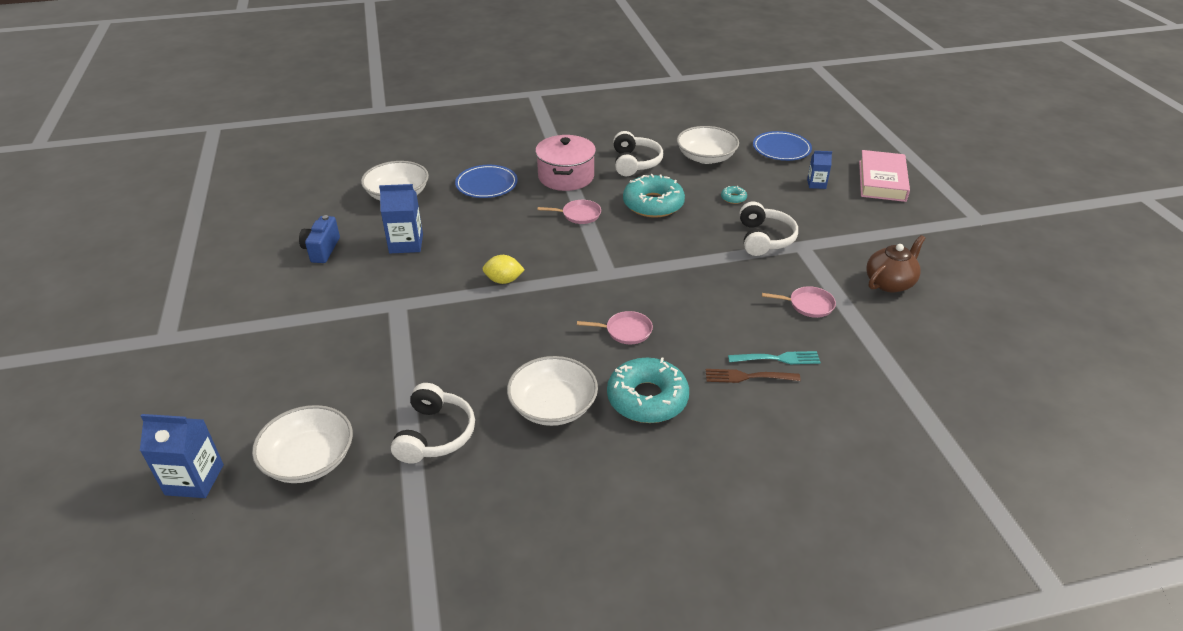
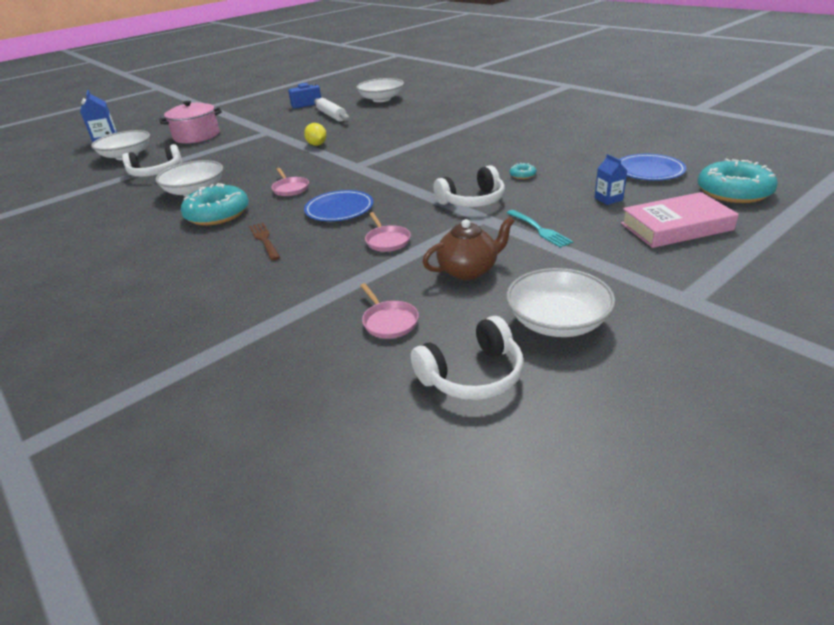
camera: 65 degrees right, 5 degrees down
blue carton [379,184,423,253] -> white rolling pin [314,98,349,122]
blue plate [455,165,518,198] -> blue plate moved to [304,190,373,221]
pink pot [535,135,596,191] -> pink pot moved to [159,101,222,143]
pink pan [538,200,601,224] -> pink pan moved to [360,283,419,339]
white headphones [613,131,663,176] -> white headphones moved to [411,316,523,400]
turquoise donut [623,174,685,218] -> turquoise donut moved to [698,158,778,203]
white bowl [677,126,739,164] -> white bowl moved to [506,268,615,337]
turquoise fork [728,351,821,364] -> turquoise fork moved to [507,210,573,248]
brown teapot [866,235,925,293] -> brown teapot turned 45 degrees counterclockwise [423,217,514,280]

